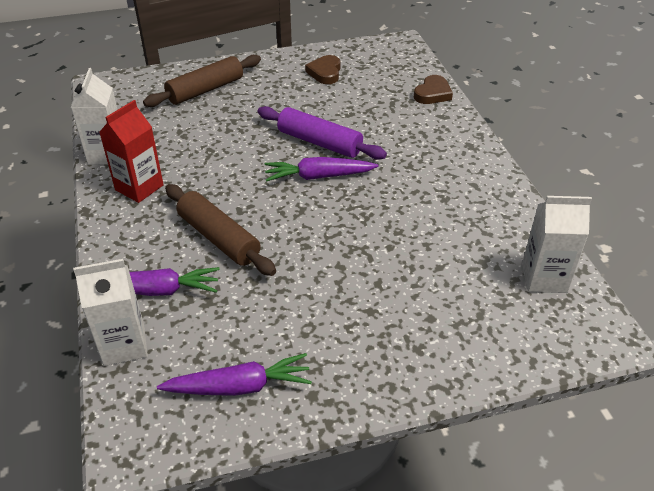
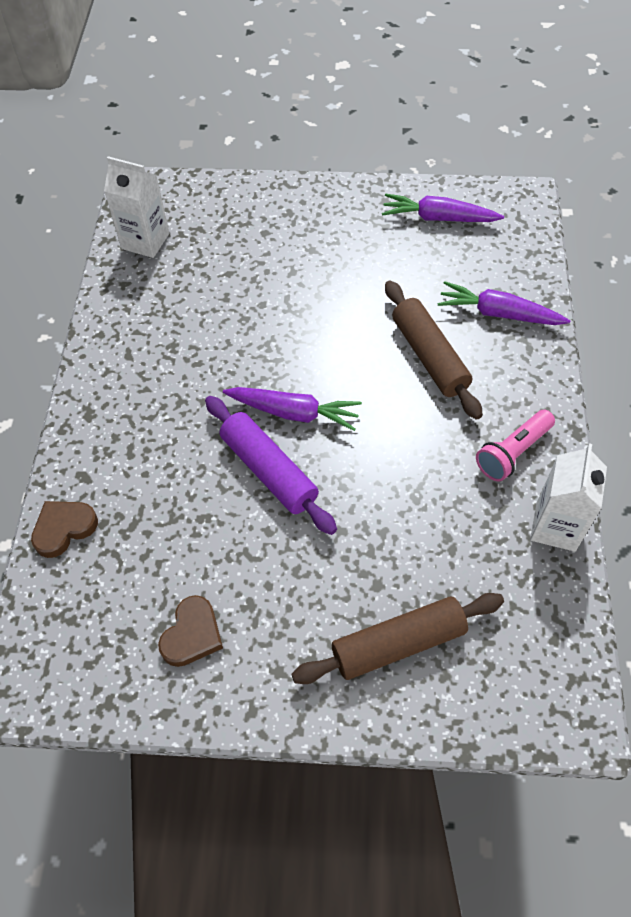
camera: 160 degrees left, 15 degrees up
white carton [73,259,148,366] -> none
red carton [100,100,164,203] -> pink flashlight [476,410,555,481]

